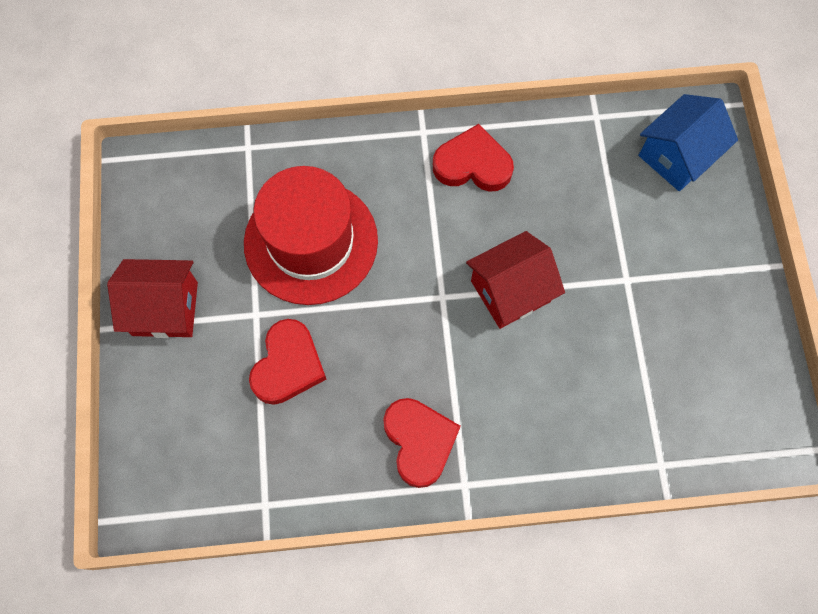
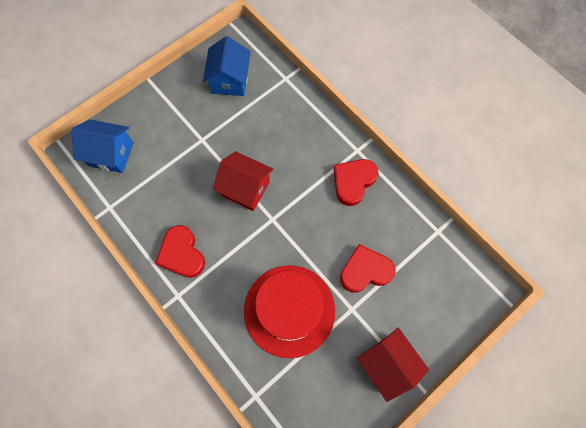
camera: 125 degrees left, 0 degrees up
none -> blue house [203,36,251,96]

